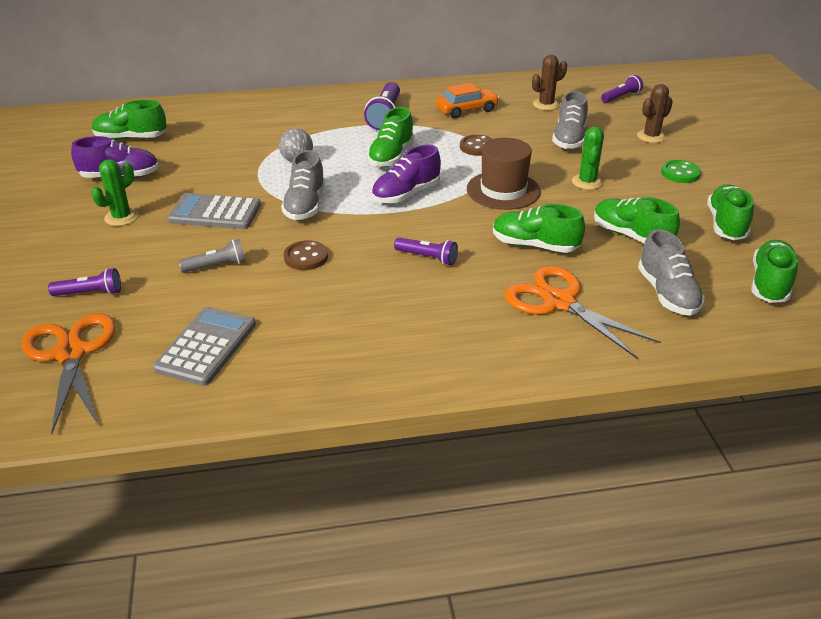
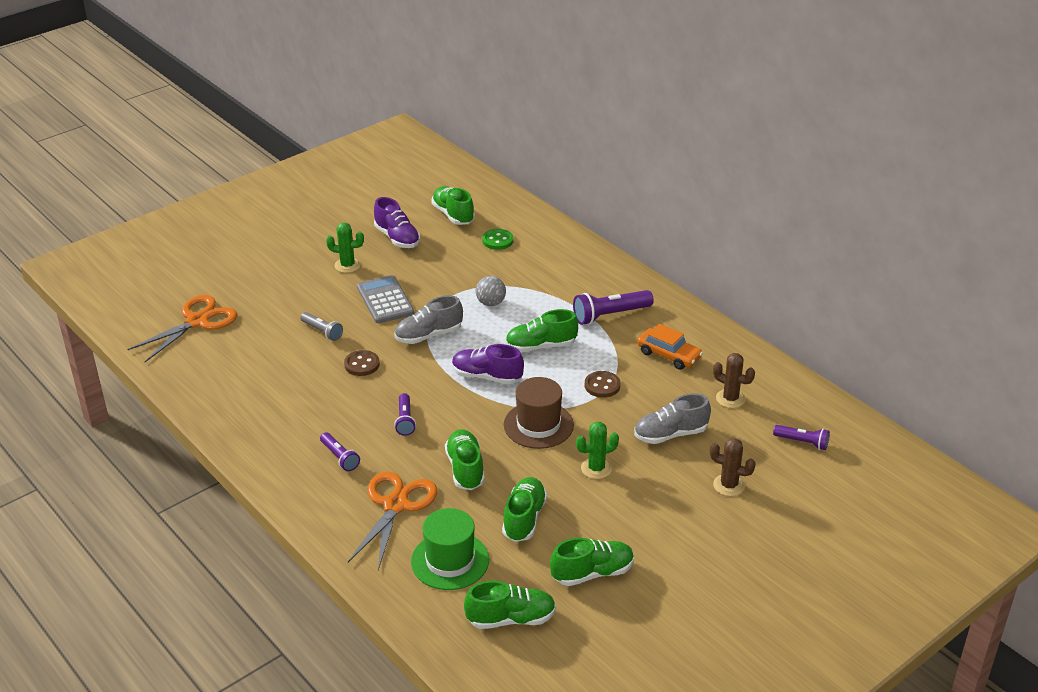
camera: 60 degrees right, 0 degrees up
purple flashlight [48,268,121,296] -> purple flashlight moved to [320,432,360,471]
grey calculator [153,307,256,386] -> none
grey shoe [638,229,705,316] -> green hat [411,508,489,590]
green button [661,160,701,183] -> green button moved to [482,229,514,250]

